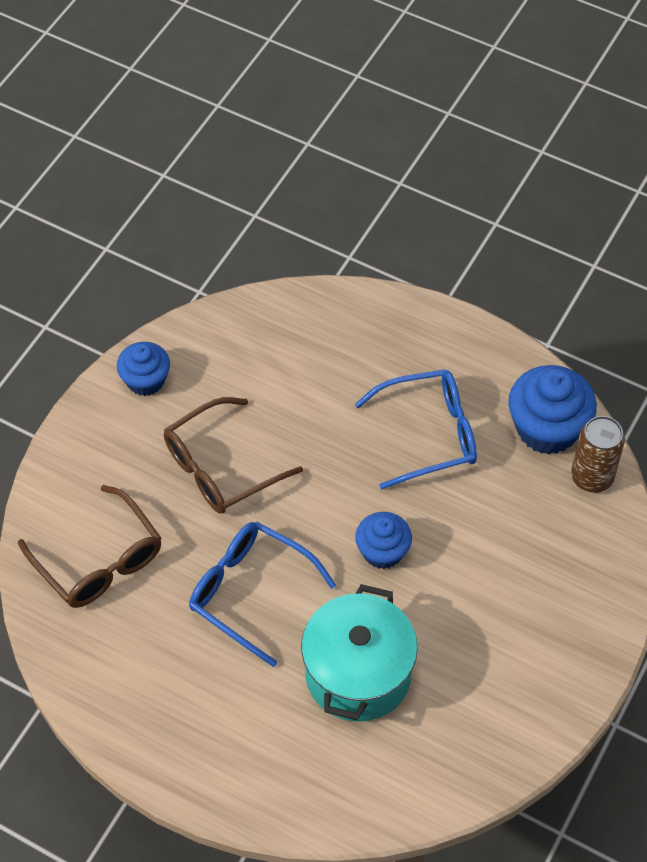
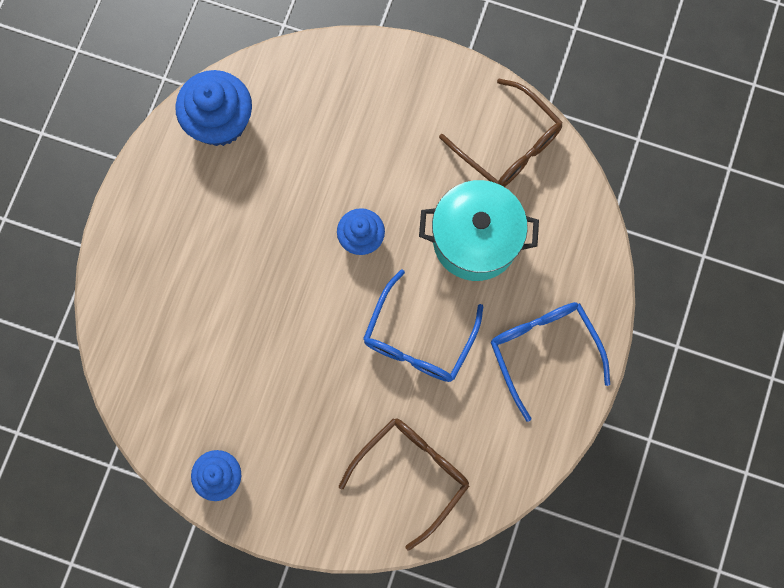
camera: 100 degrees left, 20 degrees up
brown glasses [164,397,303,514] -> brown glasses moved to [439,79,563,187]
blue glasses [355,369,477,489] -> blue glasses moved to [491,302,610,422]
brown can [571,416,625,493] -> none

